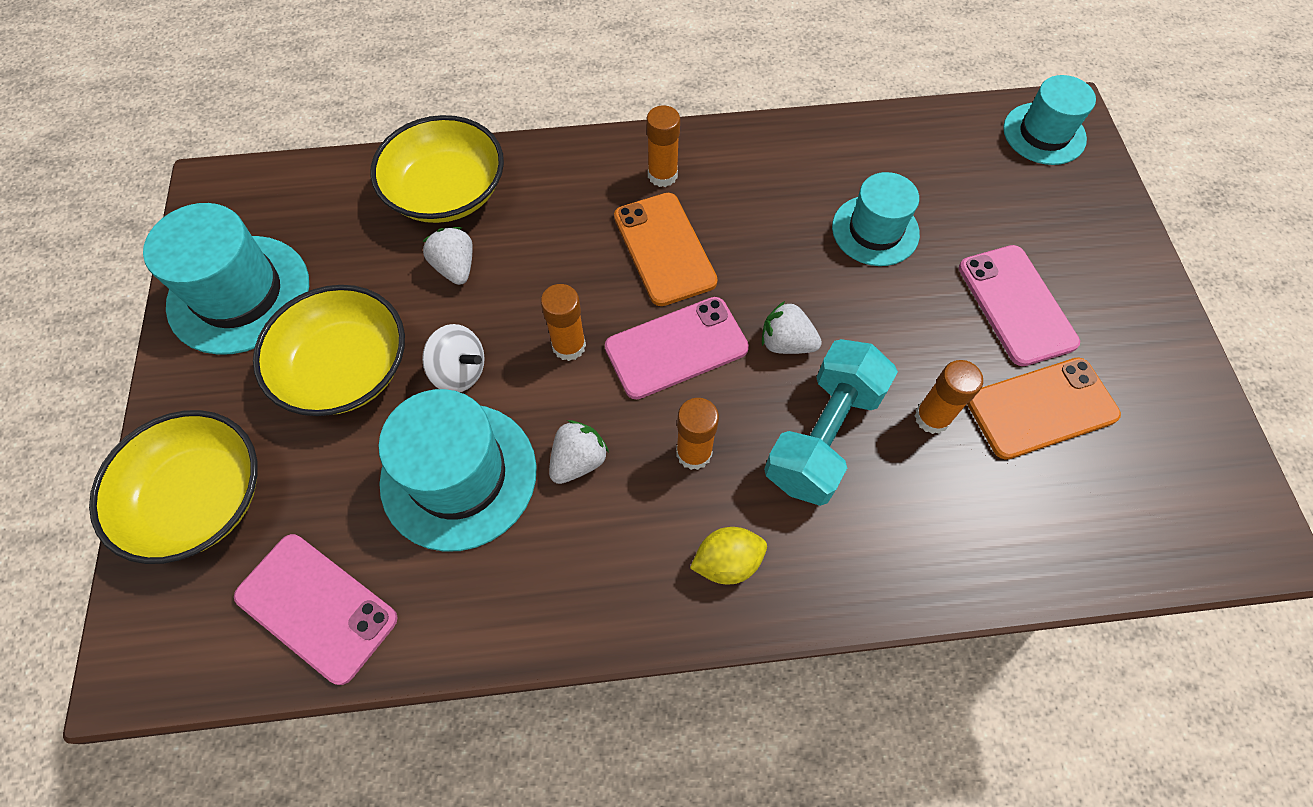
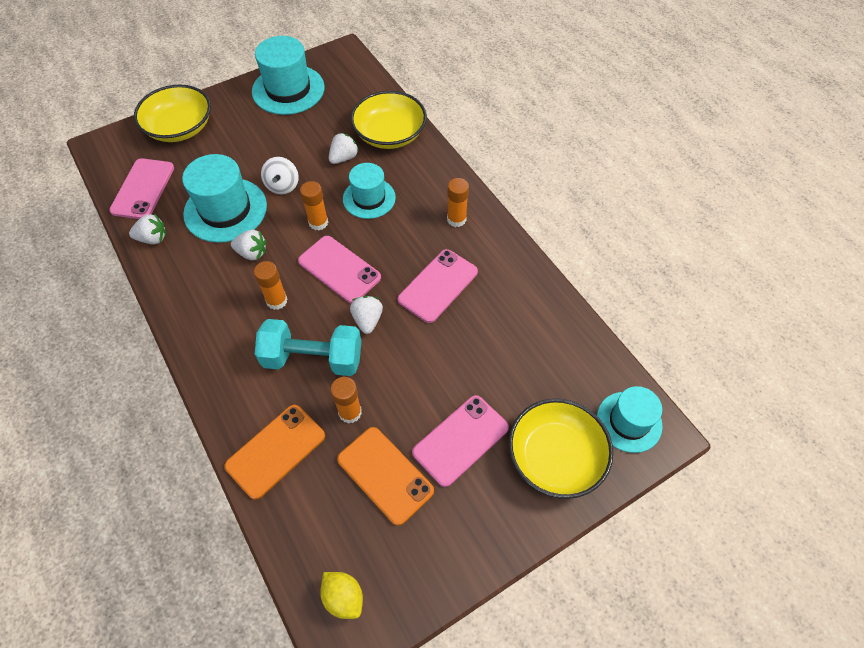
camera: 65 degrees right, 5 degrees down
yellow bowl [253,285,405,416] -> yellow bowl moved to [509,399,613,499]
orange phone [614,193,718,306] -> orange phone moved to [224,405,325,500]
yellow lemon [690,527,767,584] -> yellow lemon moved to [320,572,363,619]
turquoise hat [832,172,920,266] -> turquoise hat moved to [343,163,396,219]
none -> white strawberry [129,214,166,245]
none -> pink phone [398,249,478,323]

